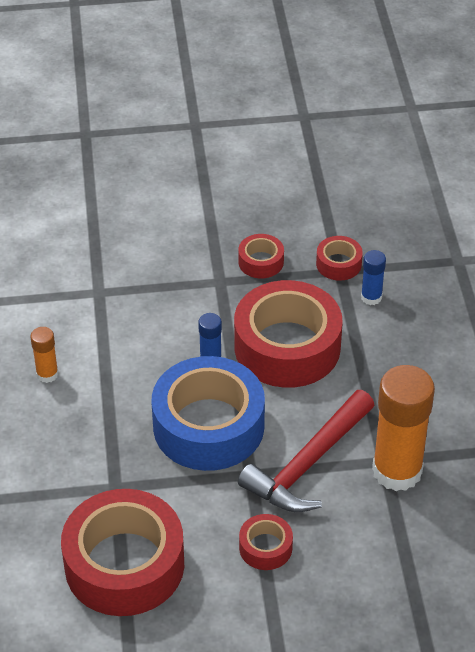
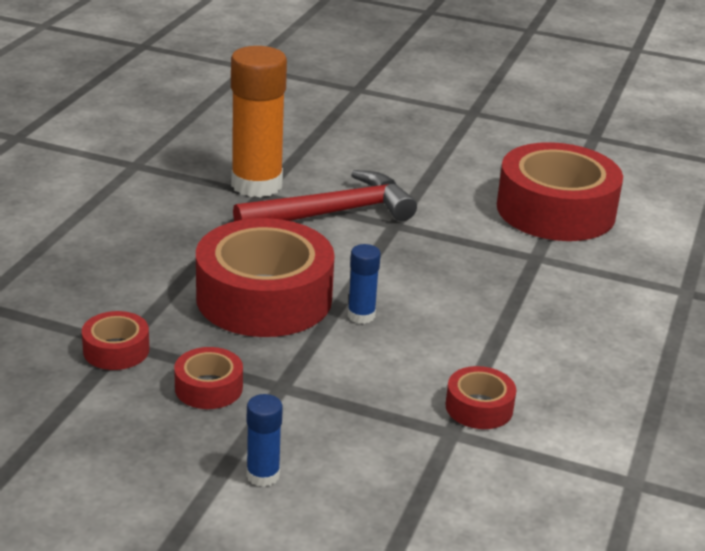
camera: 155 degrees left, 15 degrees down
orange glue stick [30,327,59,383] -> none
blue tape [152,356,265,471] -> none
red tape [239,514,293,570] -> red tape moved to [446,366,516,429]
blue glue stick [361,250,386,305] -> blue glue stick moved to [246,394,283,487]

